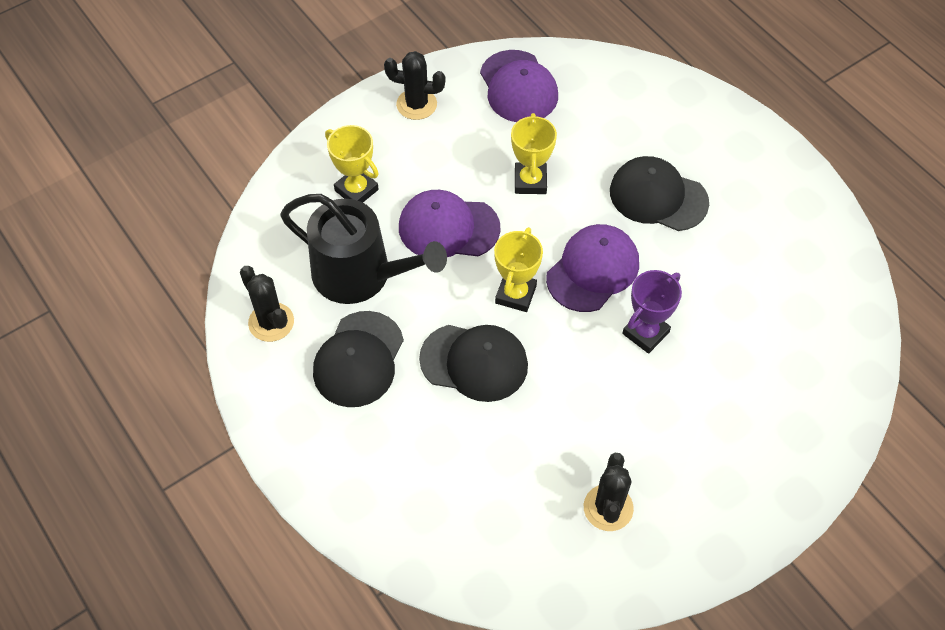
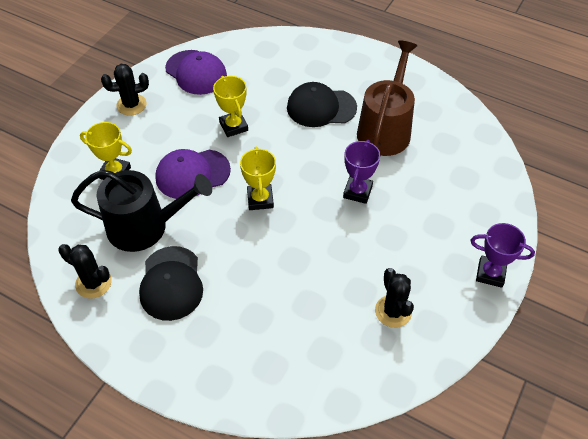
camera: 25 degrees left, 5 degrees down
black cap [419,325,528,402] -> none
purple cap [546,224,639,312] -> none
none -> brown watering can [357,40,418,156]
none -> purple trophy [470,223,535,288]

